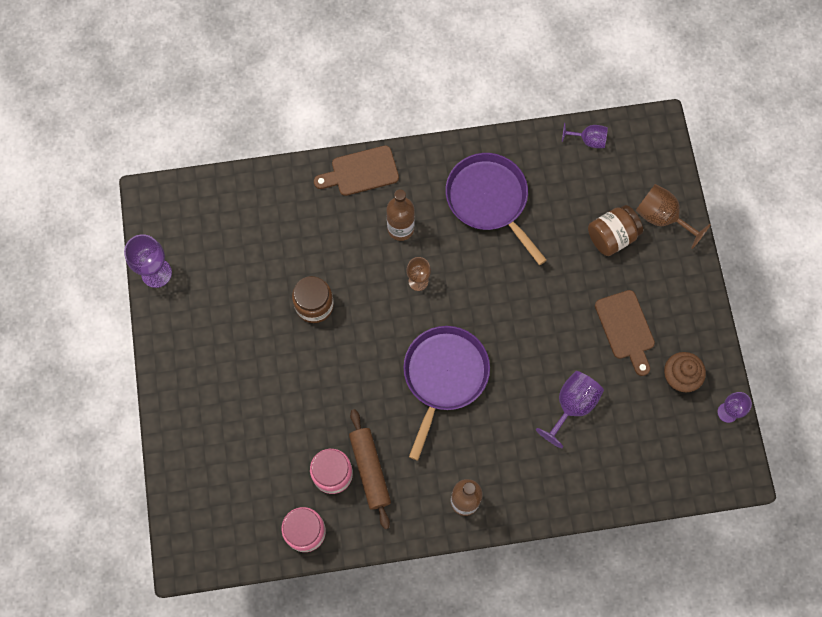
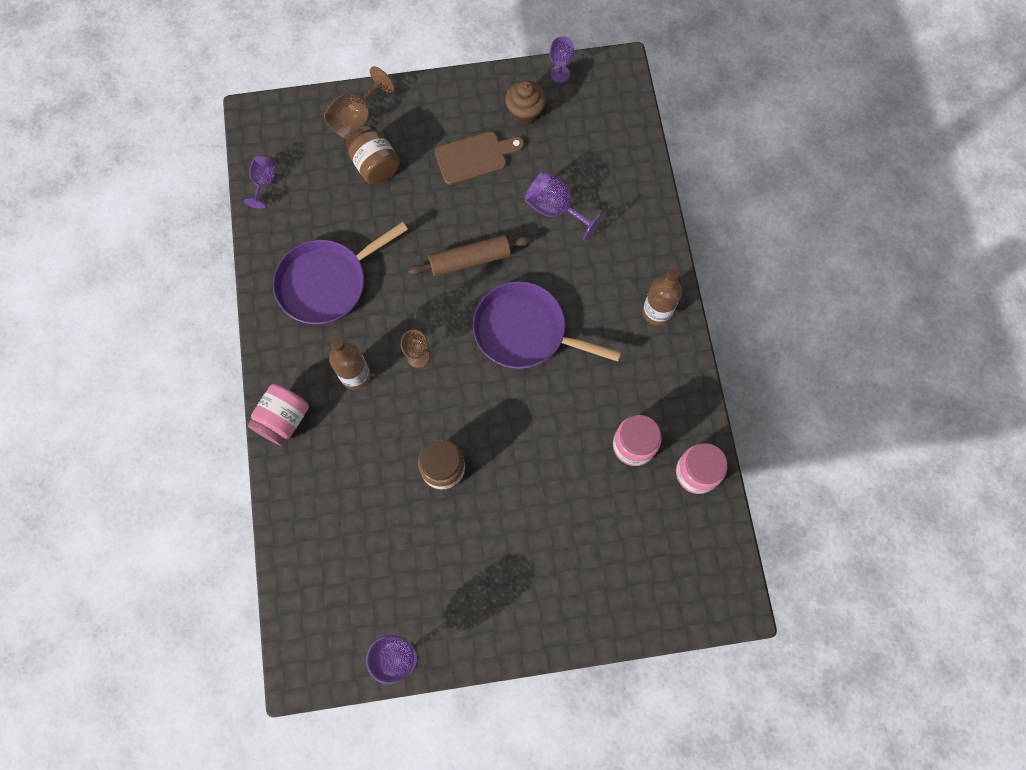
camera: 90 degrees left, 0 degrees up
brown cutting board [314,145,399,196] -> pink jar [248,384,309,446]
brown rolling pin [349,409,391,529] -> brown rolling pin moved to [408,235,531,277]

